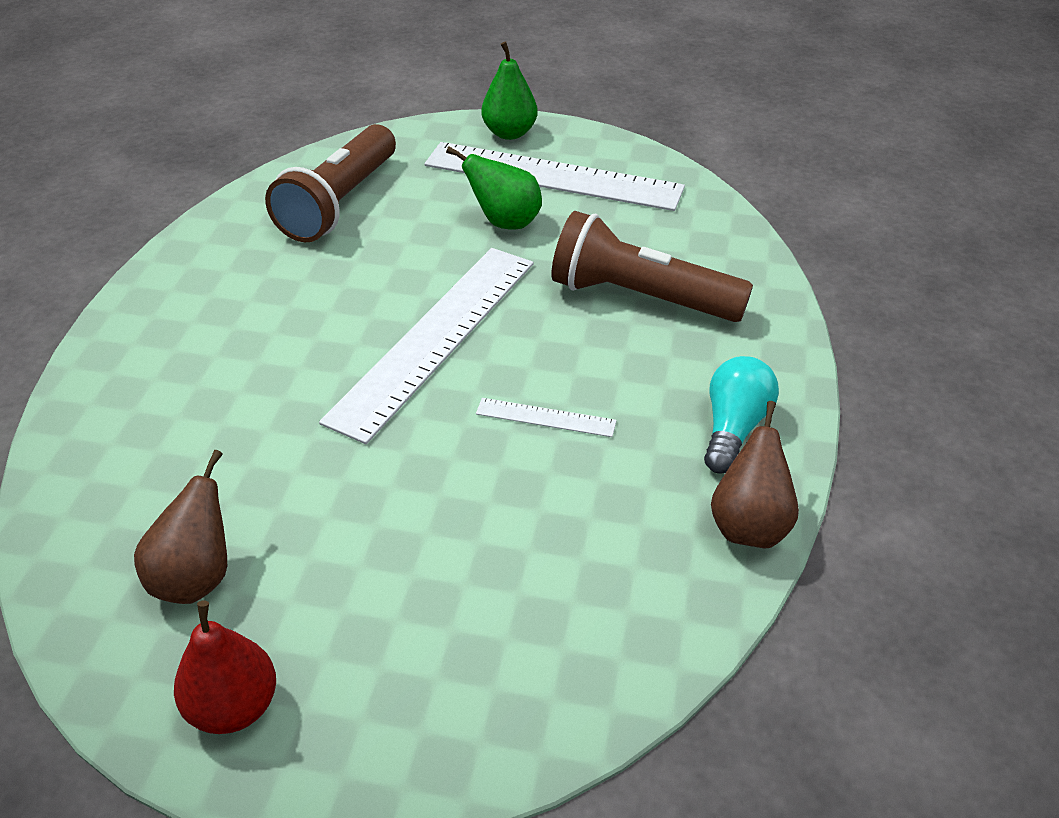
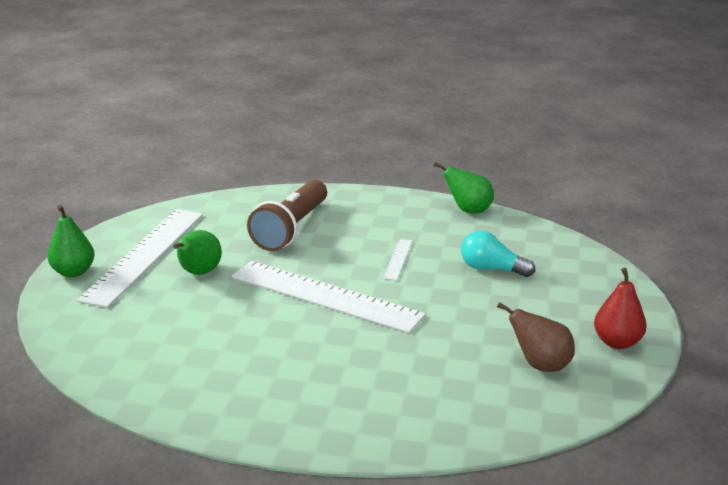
camera: 90 degrees left, 15 degrees down
brown flashlight [265,124,396,242] -> none
turquoise light bulb [704,356,779,474] -> turquoise light bulb moved to [461,230,535,277]
brown pear [711,401,799,548] -> green pear [434,162,494,213]

